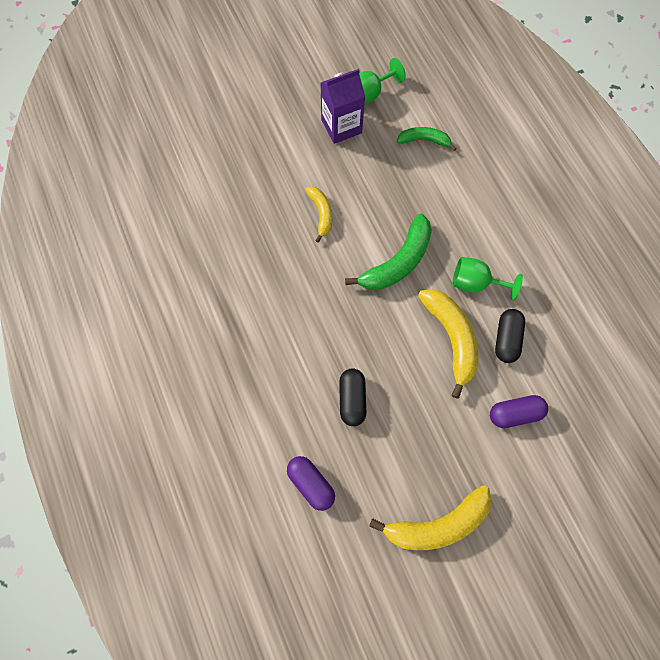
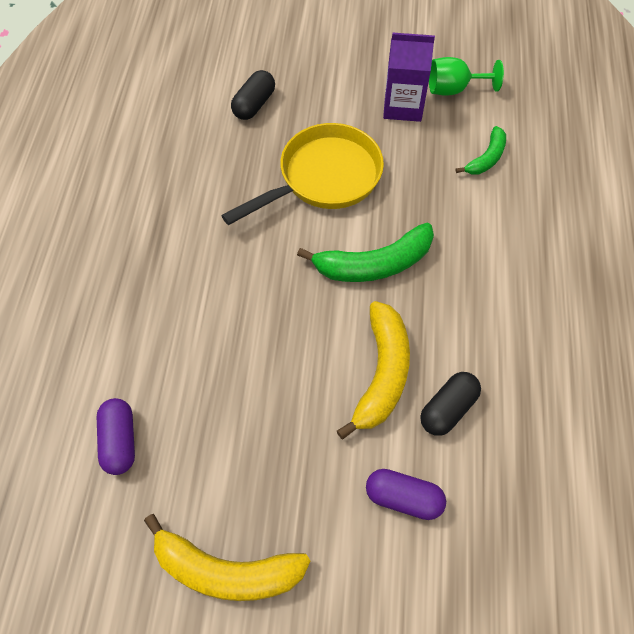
camera: 30 degrees right, 10 degrees down
yellow banana [305,186,332,242] -> yellow pan [221,123,384,225]
black capsule [339,368,366,426] -> black capsule moved to [231,70,275,120]
green banana [397,127,457,151] -> green banana turned 90 degrees clockwise [456,126,506,174]
green goblet [452,257,523,301] -> none

